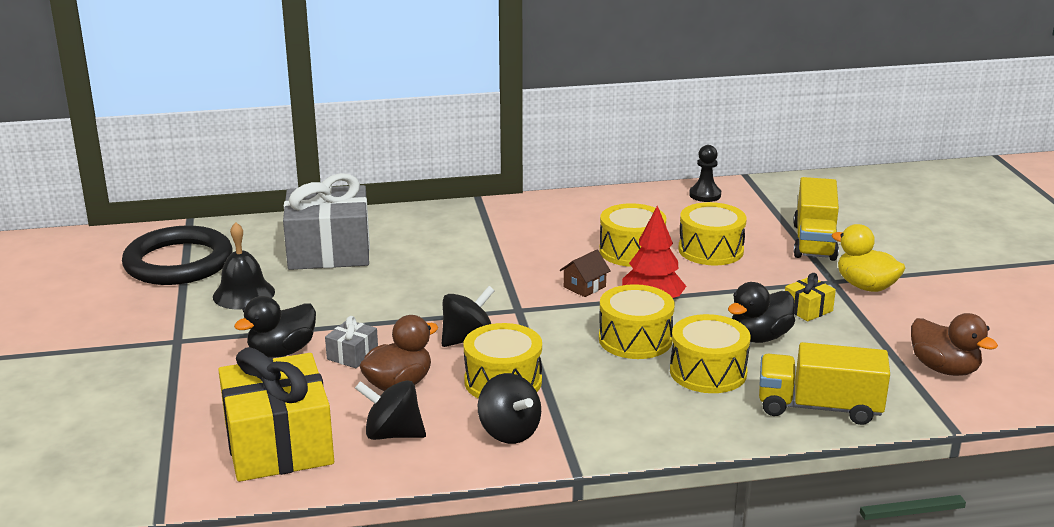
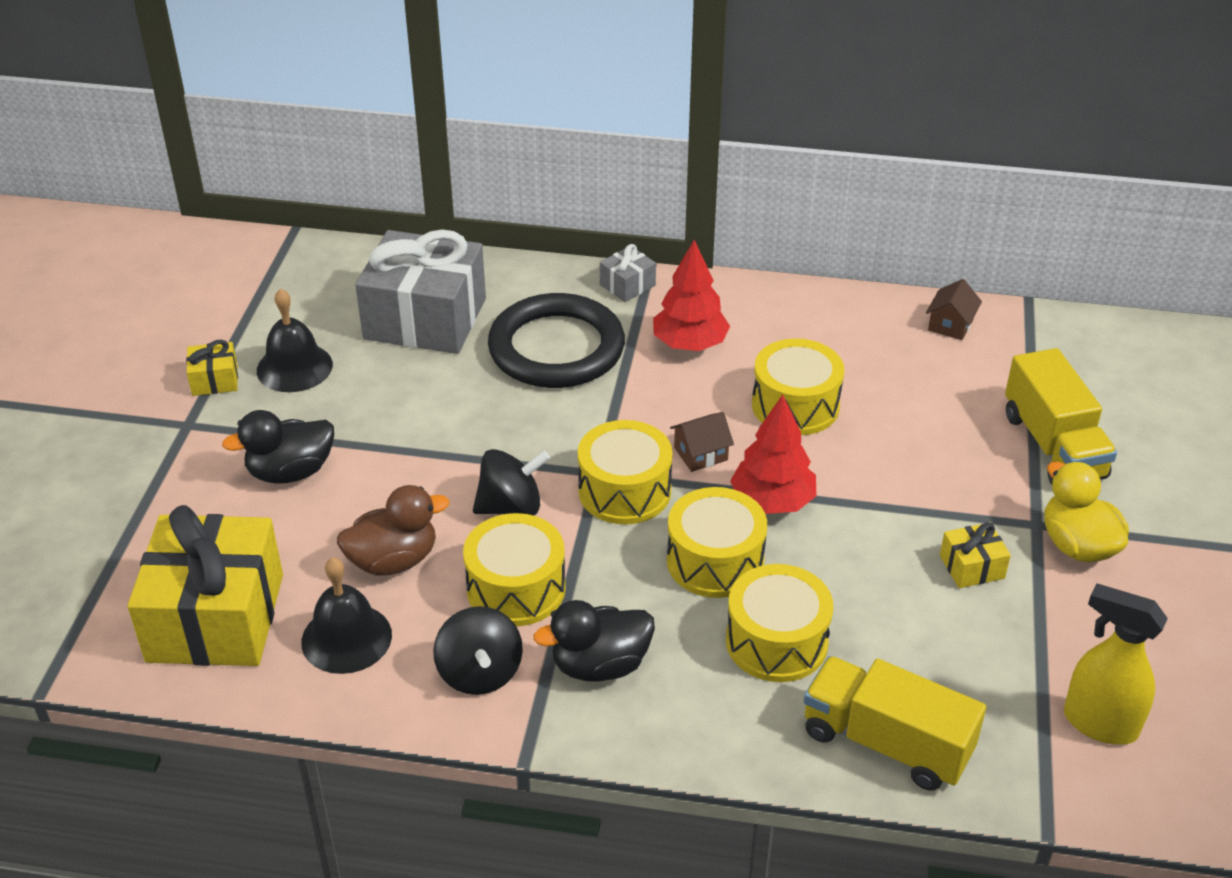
camera: 20 degrees right, 15 degrees up
black ring [122,226,233,285] -> black ring moved to [488,293,625,388]
grey gift [325,316,378,368] -> grey gift moved to [600,244,656,302]
black spinning top [355,380,426,440] -> black bell [301,557,392,674]
yellow drum [678,202,747,265] -> yellow drum moved to [578,420,673,524]
black pawn [689,145,721,202] -> brown house [926,279,982,340]
black duck [728,282,795,343] -> black duck moved to [533,600,655,682]
yellow truck [793,177,839,261] -> yellow truck turned 45 degrees counterclockwise [1005,348,1117,485]
brown duck [911,313,998,376] -> yellow spray bottle [1064,583,1168,745]
none -> yellow gift [186,340,238,396]
none -> red tree [653,240,730,351]

